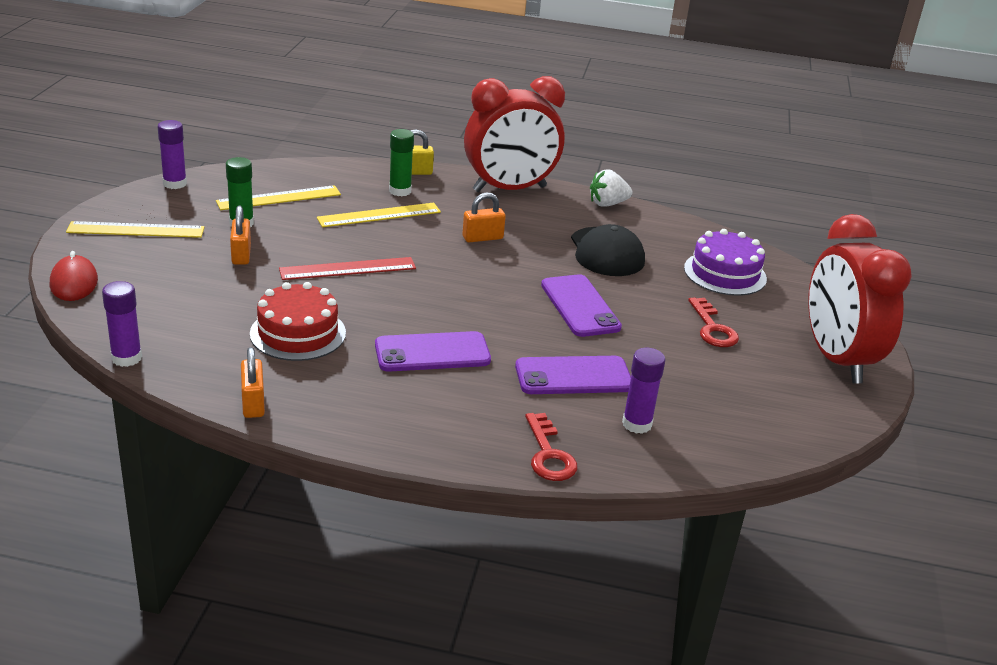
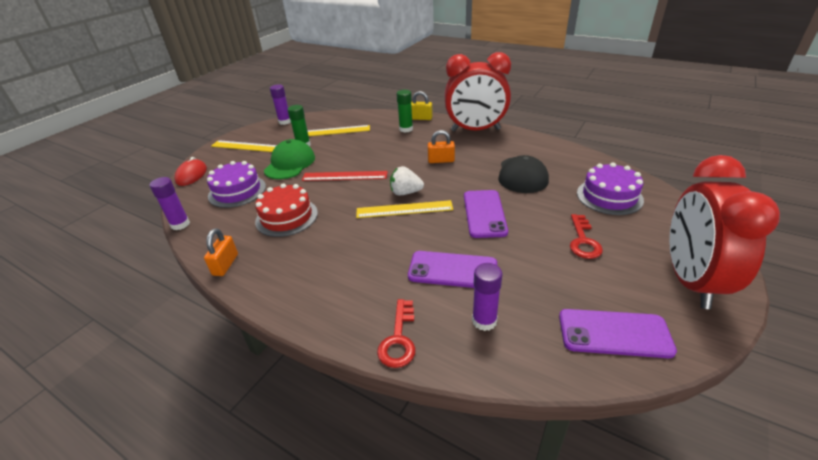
camera: 25 degrees right, 5 degrees up
orange padlock [230,206,251,265] -> green cap [264,139,315,179]
yellow ruler [317,203,441,227] -> yellow ruler moved to [356,200,453,218]
purple phone [375,331,491,372] -> purple phone moved to [559,309,677,358]
white strawberry [590,169,632,207] -> white strawberry moved to [390,166,424,195]
none -> purple cake [207,161,266,208]

